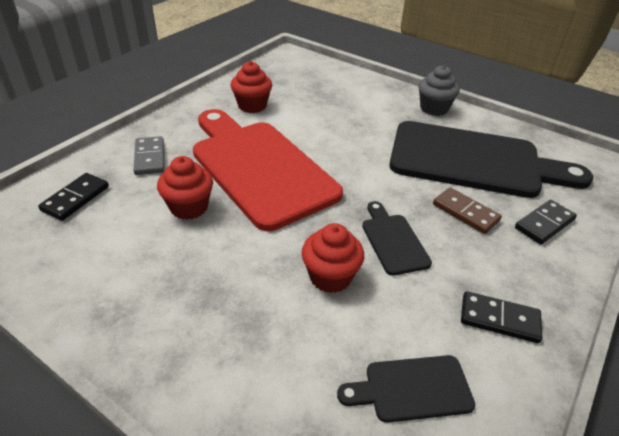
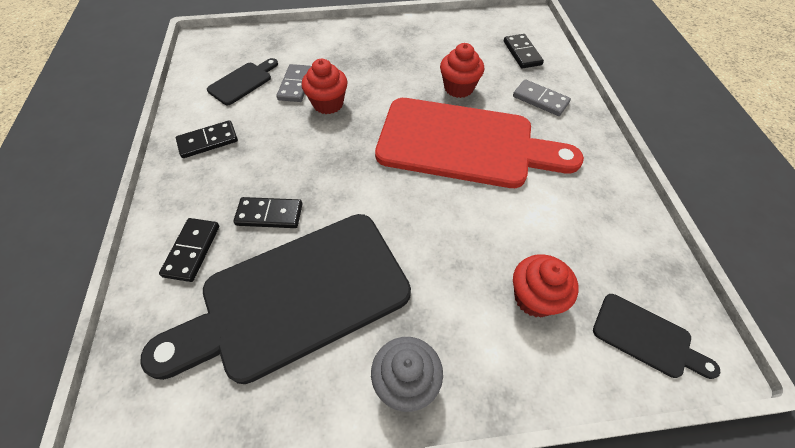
camera: 140 degrees right, 15 degrees up
red cupcake [231,61,272,113] -> red cupcake moved to [513,254,579,317]
black cutting board [362,201,432,276] -> black cutting board moved to [593,294,720,379]
brown domino [433,187,502,234] -> black domino [233,197,302,228]
none -> grey domino [277,64,311,102]

